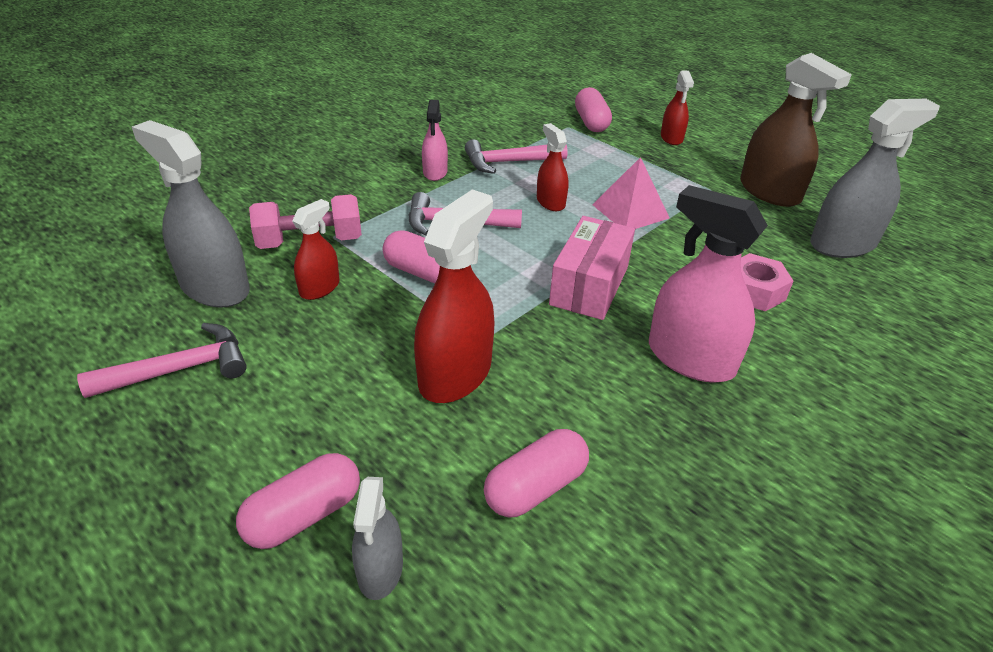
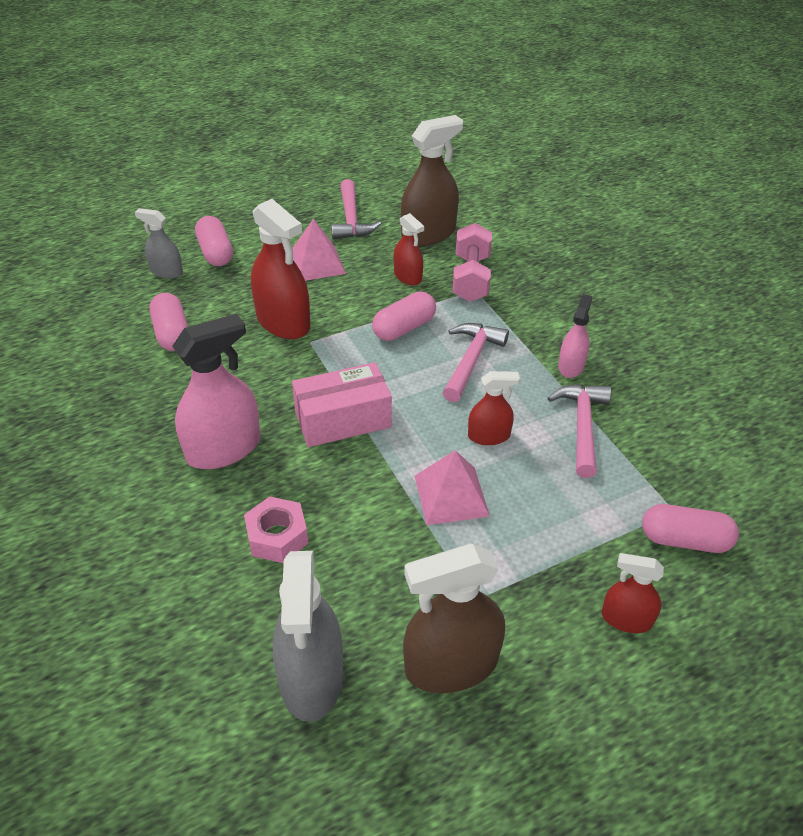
camera: 110 degrees right, 5 degrees up
grey spray bottle [132,120,250,308] -> brown spray bottle [401,115,463,246]
pink spray bottle [422,100,448,181] -> pink spray bottle turned 90 degrees clockwise [558,294,592,378]
pink box [549,216,635,320] -> pink box turned 60 degrees counterclockwise [292,362,392,447]
none -> pink pyramid [292,219,346,281]

